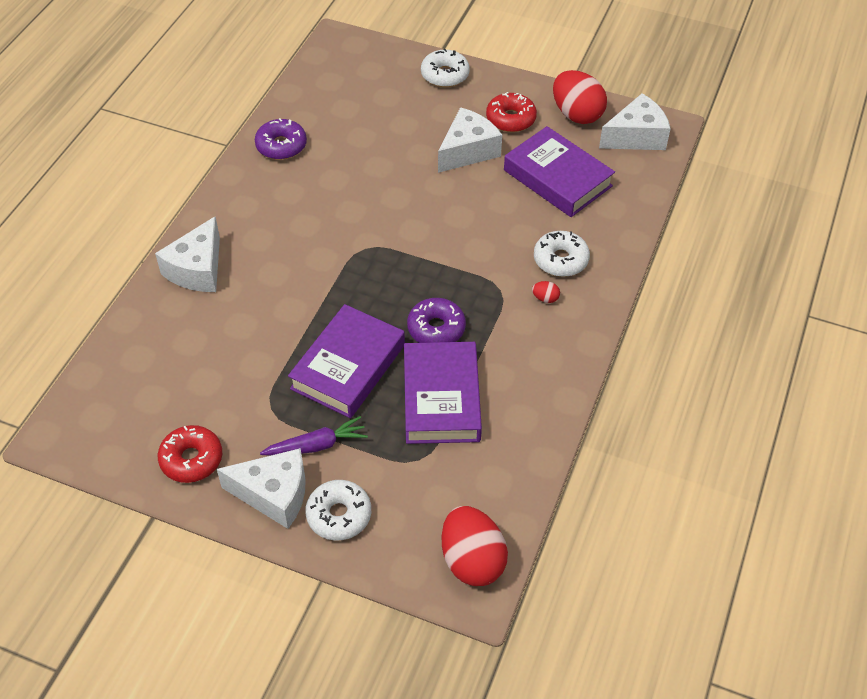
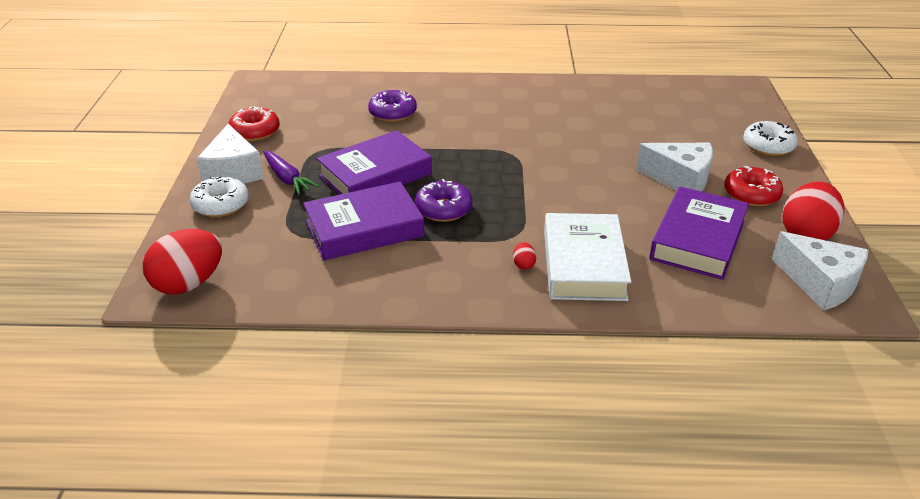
camera: 70 degrees right, 15 degrees down
white cheese [155,216,220,292] -> none
purple donut [255,118,307,160] -> purple donut moved to [368,90,417,122]
purple book [288,304,405,418] -> purple book turned 45 degrees counterclockwise [317,130,432,195]
white donut [534,231,590,277] -> white book [544,213,631,301]

